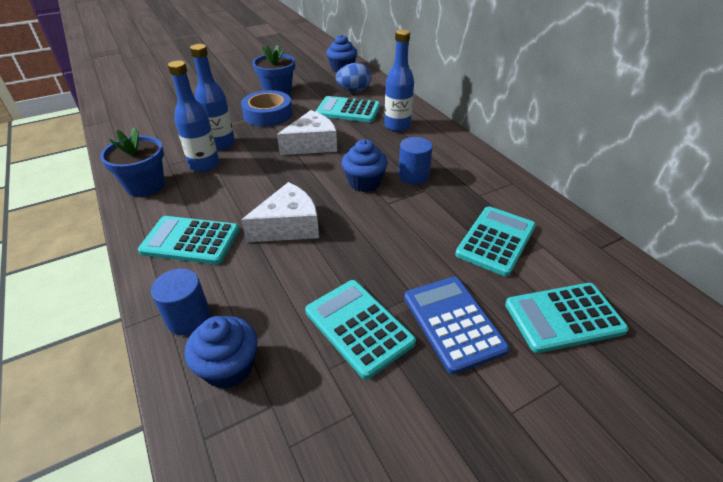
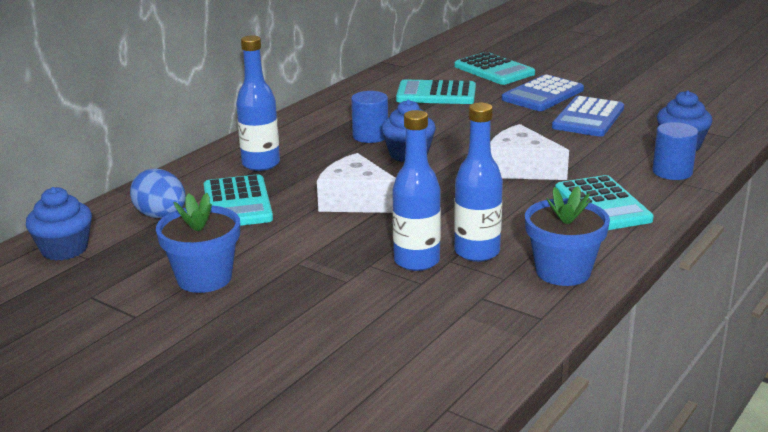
camera: 115 degrees left, 15 degrees down
blue tape [241,90,292,127] -> none
turquoise calculator [305,280,416,379] -> blue calculator [552,96,624,137]

